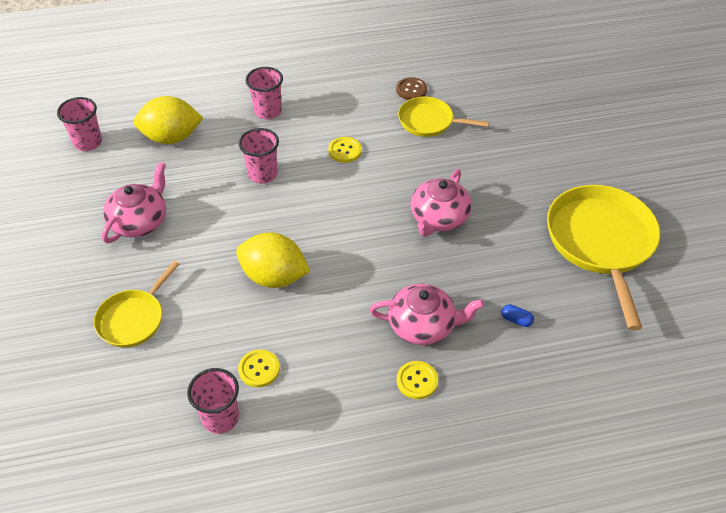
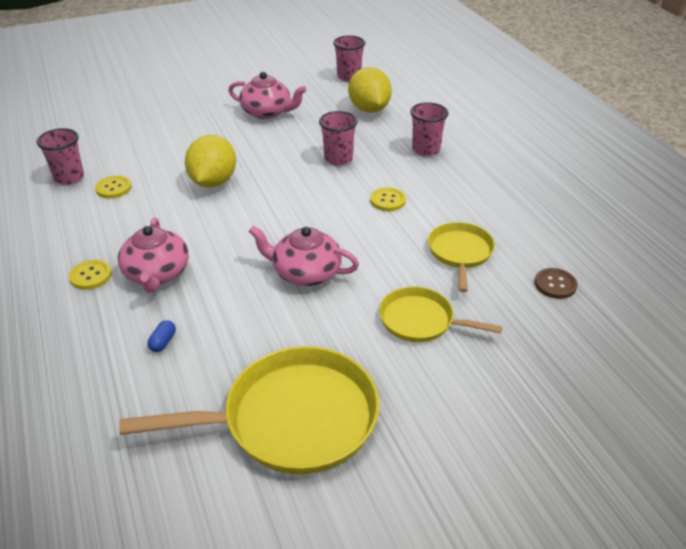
camera: 80 degrees right, 10 degrees down
yellow pan [94,261,179,348] -> yellow pan moved to [379,286,502,342]
brown button [396,77,427,100] -> brown button moved to [535,268,577,299]

